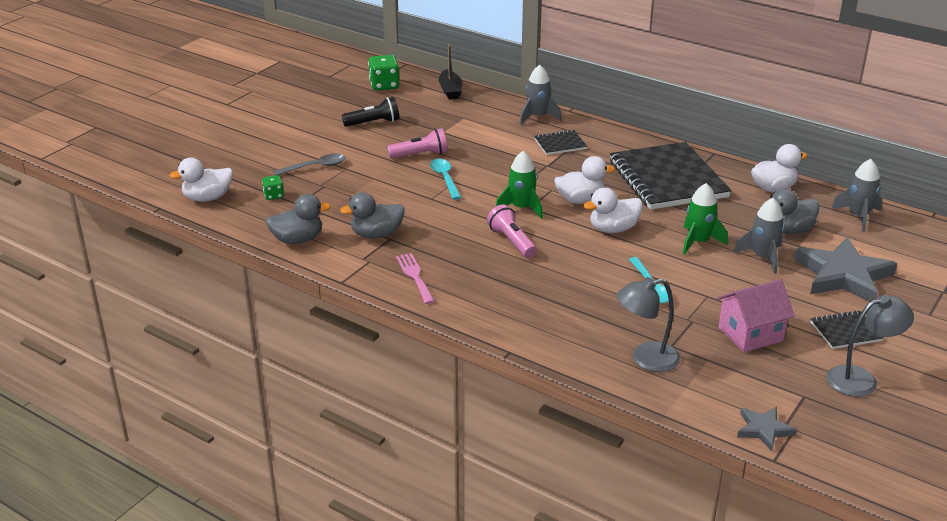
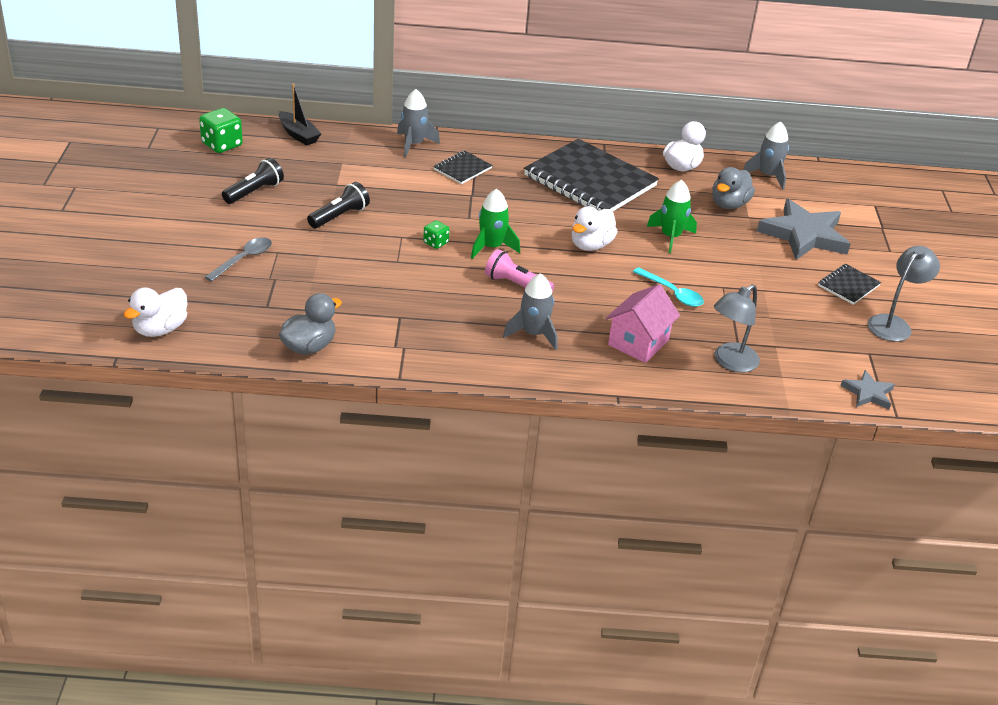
camera: 35 degrees left, 5 degrees up
green dice [262,175,284,200] -> green dice moved to [423,220,449,249]
grey duck [340,192,405,239] -> none
pink flashlight [387,128,448,159] -> black flashlight [307,182,370,228]
pink fork [396,253,435,304] -> none
turquoise spoon [430,159,461,200] -> none
white duck [554,156,615,204] -> none
pink house [717,279,795,353] -> pink house moved to [606,284,680,363]
grey rocket [733,198,785,274] -> grey rocket moved to [503,273,557,350]

